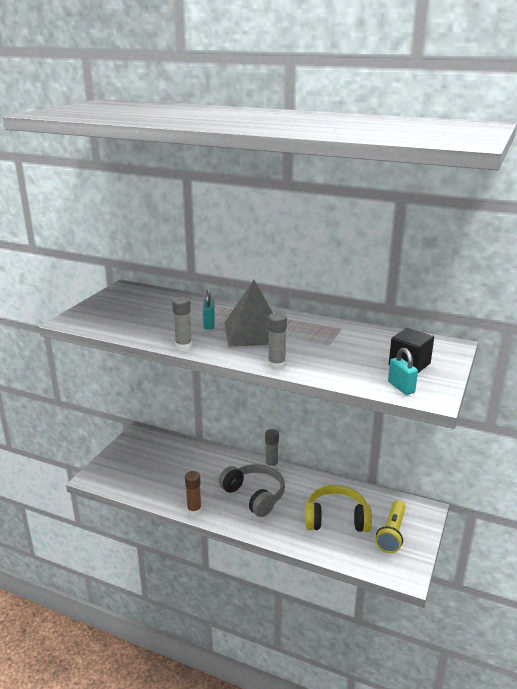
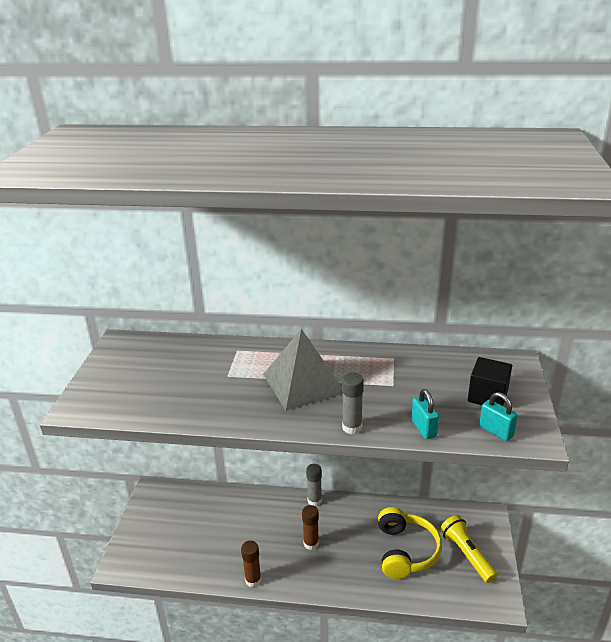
camera: 15 degrees left, 5 degrees up
grey glue stick [172,297,192,351] -> none
turquoise padlock [203,290,215,329] -> turquoise padlock moved to [411,389,439,439]
grey headphones [218,464,285,517] -> brown glue stick [302,505,319,550]
yellow headphones [305,485,372,532] -> yellow headphones turned 105 degrees clockwise [378,507,442,579]
yellow flashlight [376,500,406,553] -> yellow flashlight turned 150 degrees clockwise [440,515,497,583]

